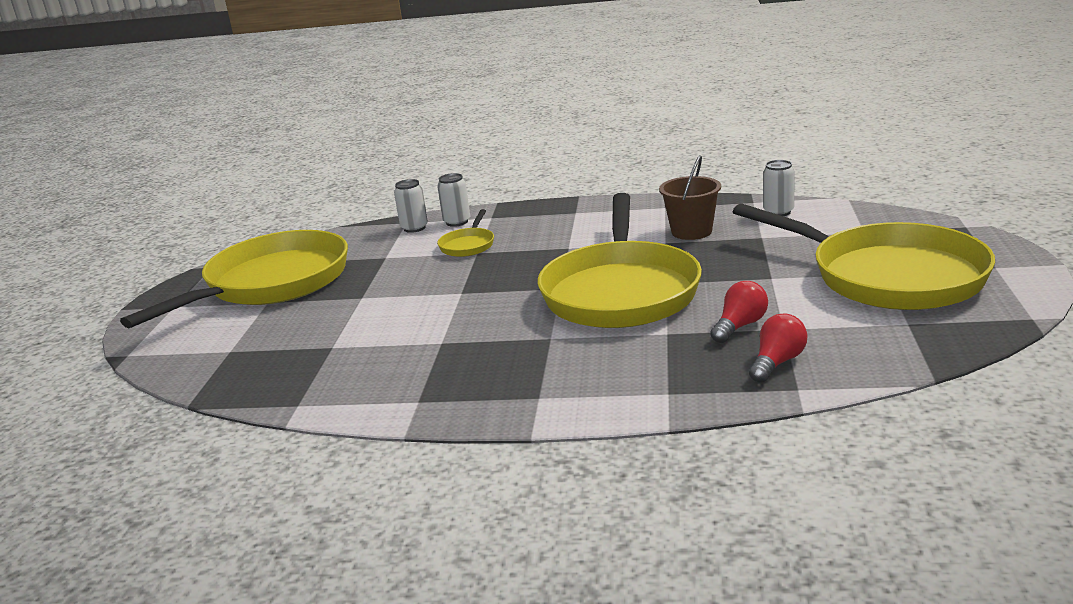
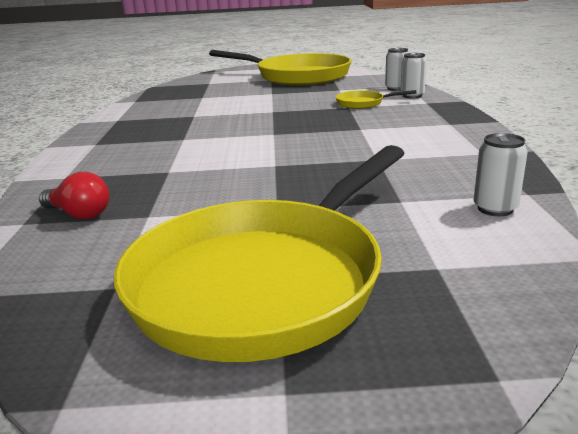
camera: 80 degrees right, 0 degrees up
yellow pan [538,193,702,328] -> none
brown bucket [659,155,721,240] -> none
red light bulb [710,281,768,343] -> none

